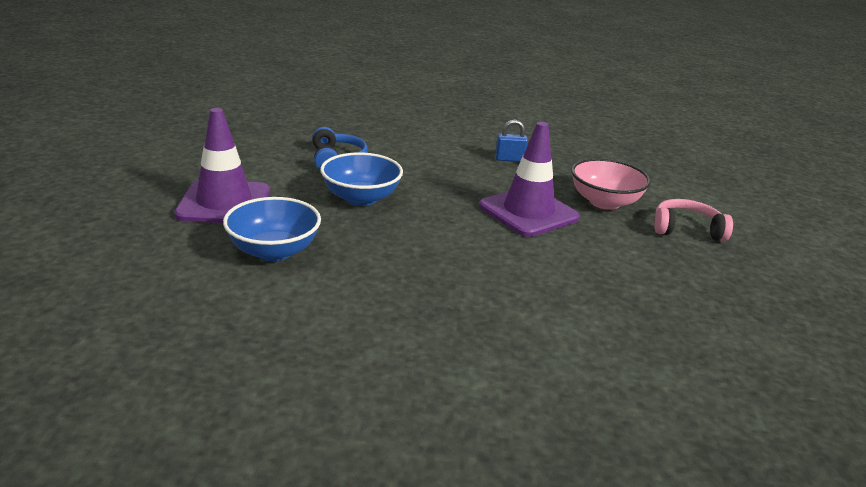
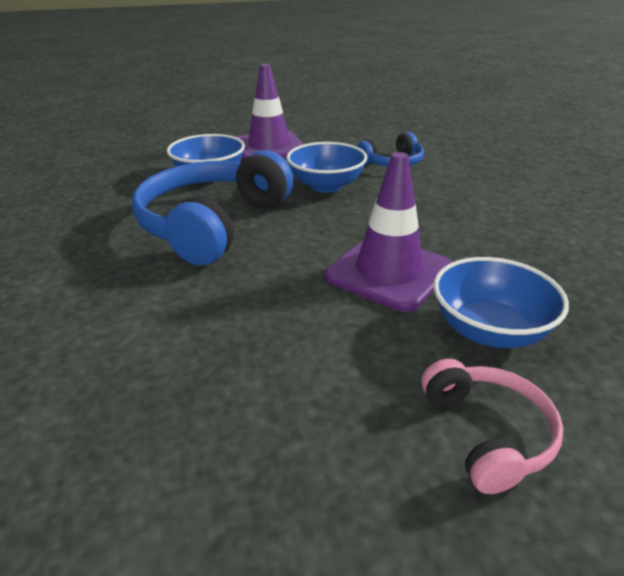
camera: 75 degrees right, 5 degrees up
blue padlock [495,120,528,162] -> none
pink bowl [571,158,651,210] -> blue bowl [433,257,569,348]
none -> blue headphones [132,150,293,266]

